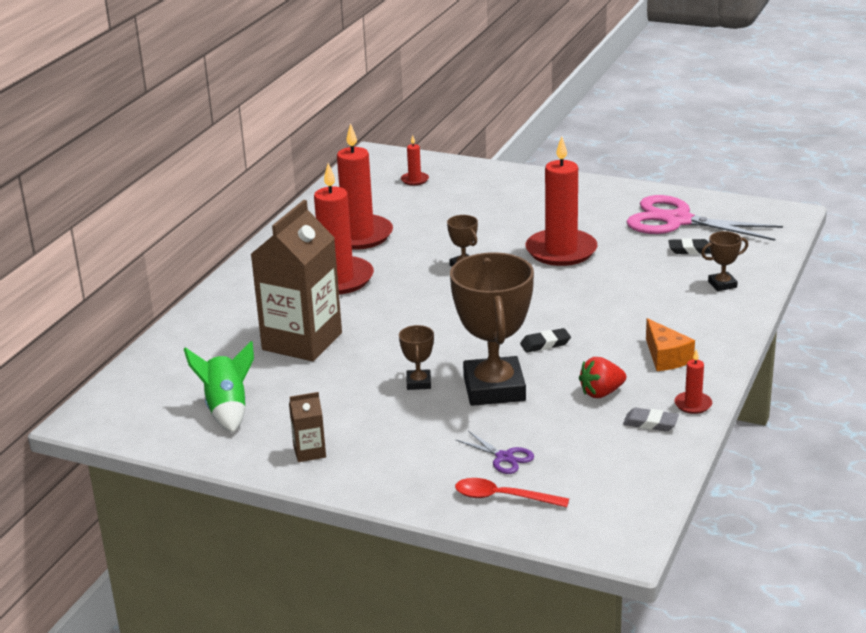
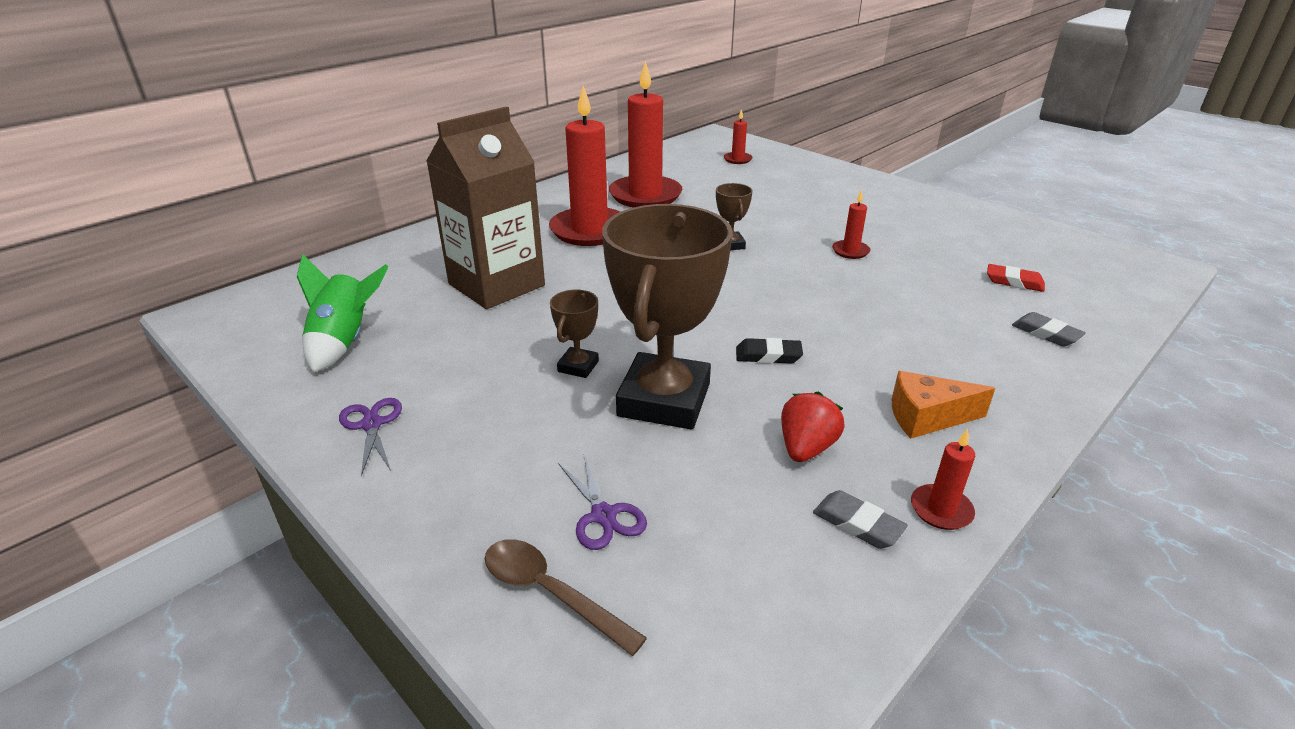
camera: 20 degrees right, 5 degrees up
brown carton [289,392,326,462] -> purple scissors [339,398,402,476]
red spoon [455,478,569,508] -> brown spoon [485,539,647,656]
red candle [526,136,597,266] -> red candle [832,190,870,259], size x0.44
red strawberry [579,357,626,398] -> red strawberry turned 120 degrees clockwise [781,392,845,462]
pink scissors [626,195,783,241] -> none
orange cheese [646,318,695,371] -> orange cheese turned 90 degrees clockwise [892,371,995,438]
black eraser [668,238,711,254] -> red eraser [987,264,1045,292]
brown trophy [701,231,748,291] -> grey eraser [1012,312,1086,347]

